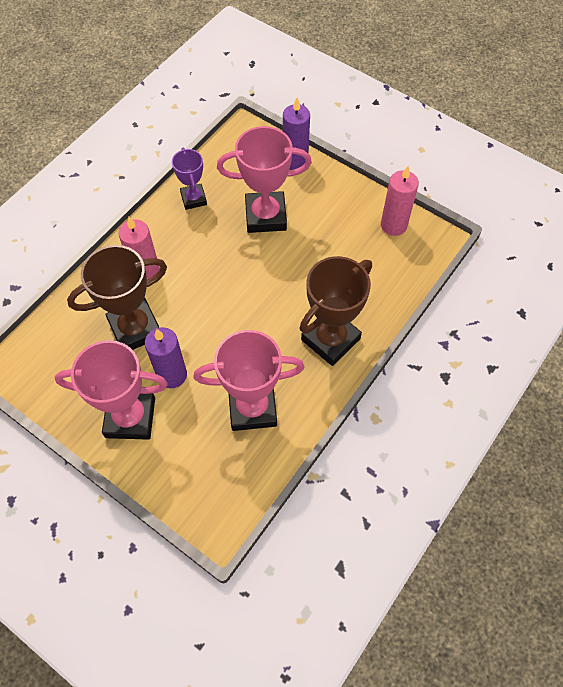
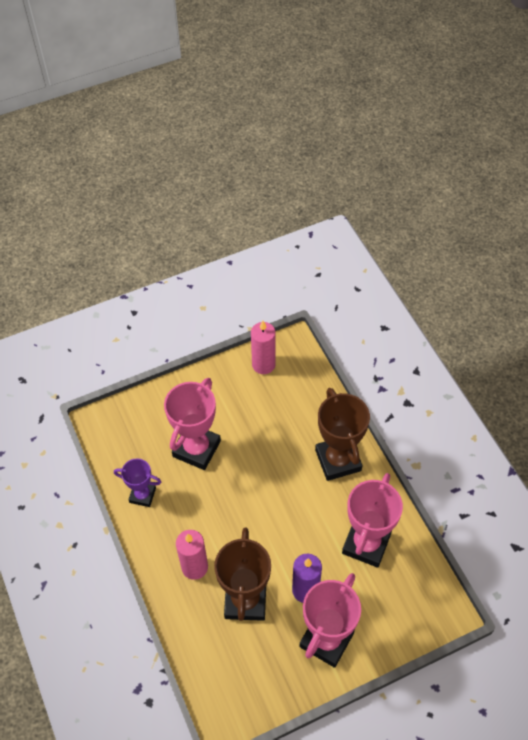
camera: 60 degrees left, 5 degrees down
purple candle [283,98,310,170] -> none

